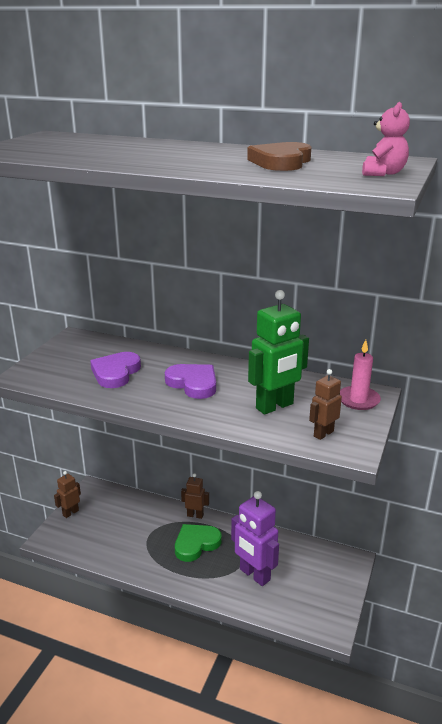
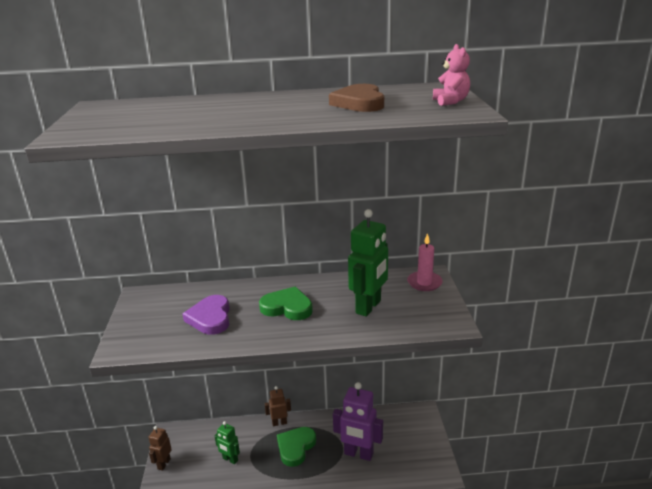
camera: 25 degrees left, 0 degrees up
purple heart [165,364,216,399] -> green heart [259,287,313,320]
brown robot [309,369,342,440] -> none
none -> green robot [215,421,240,464]

